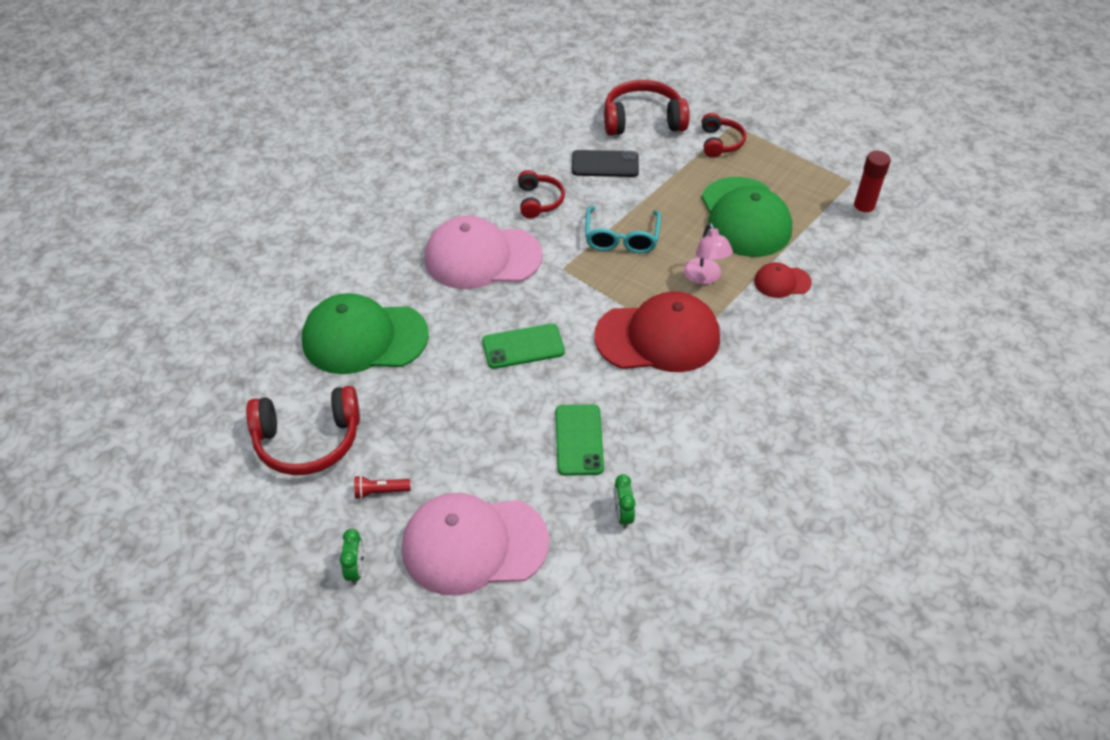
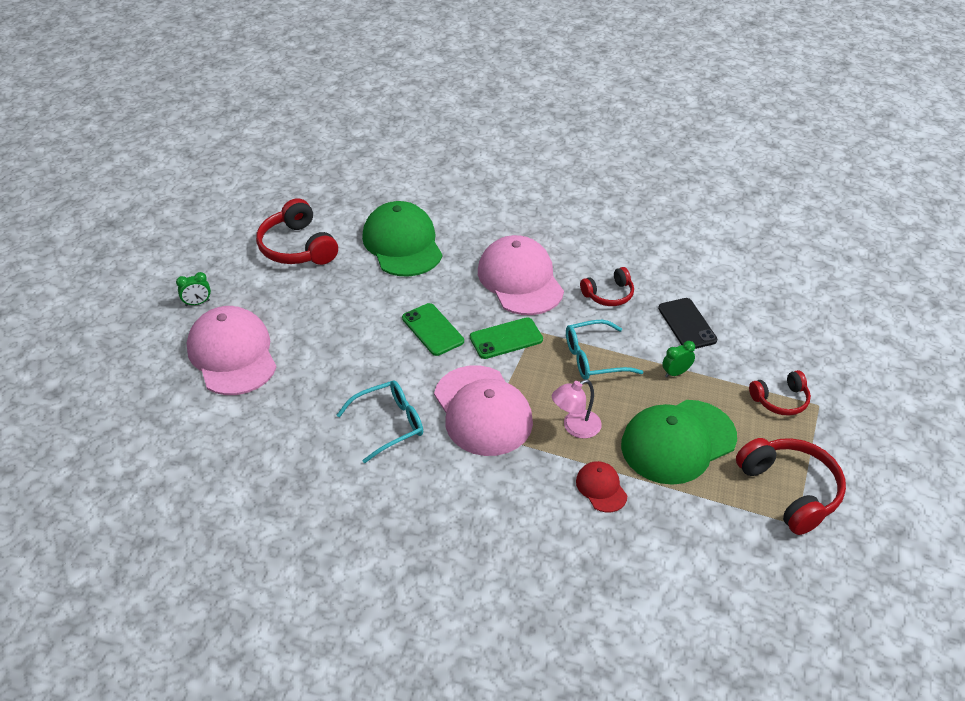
camera: 70 degrees right, 5 degrees down
red flashlight [354,476,410,499] -> none
green phone [556,404,604,476] -> green phone moved to [470,317,543,359]
red cap [594,291,720,372] -> pink cap [434,365,533,456]
red headphones [604,80,689,135] -> red headphones moved to [736,438,846,535]
green clock [614,474,635,529] -> green clock moved to [662,341,695,377]
red glue stick [852,151,891,219] -> none
none -> turquoise glasses [337,380,423,463]

